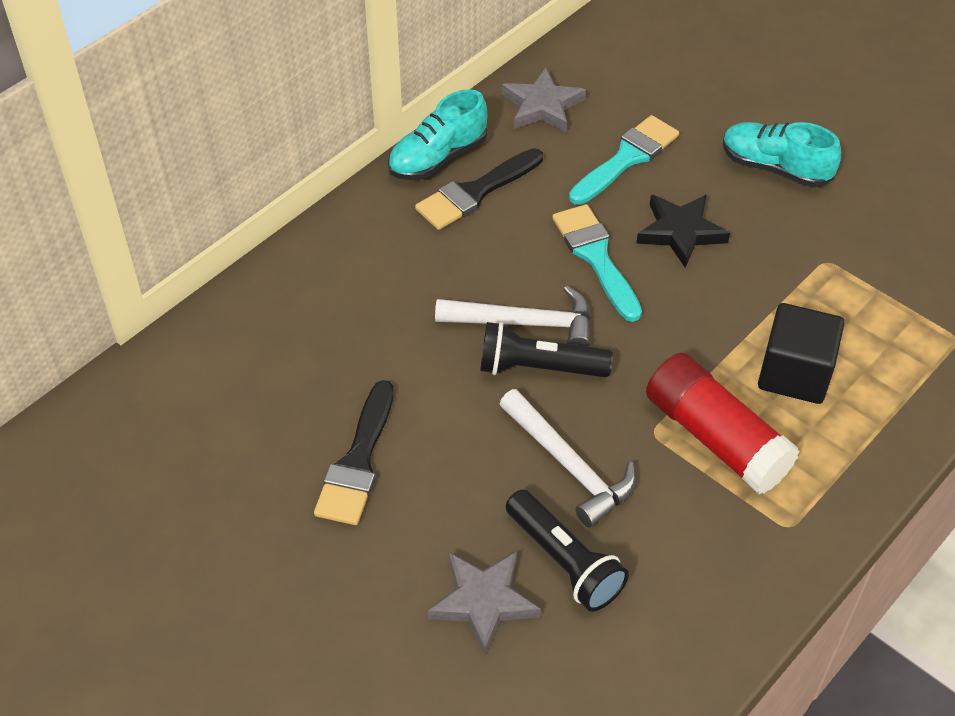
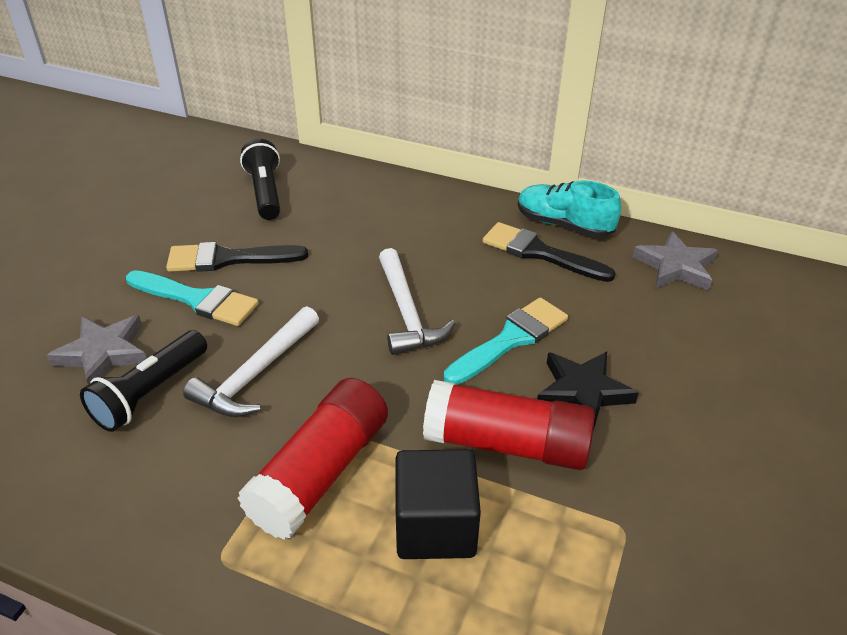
camera: 70 degrees right, 10 degrees down
black flashlight [480,322,613,377] -> black flashlight moved to [240,139,280,220]
turquoise brush [569,115,679,205] -> turquoise brush moved to [126,270,259,326]
turquoise shoe [723,122,841,187] -> none
none -> red glue stick [423,380,595,470]

